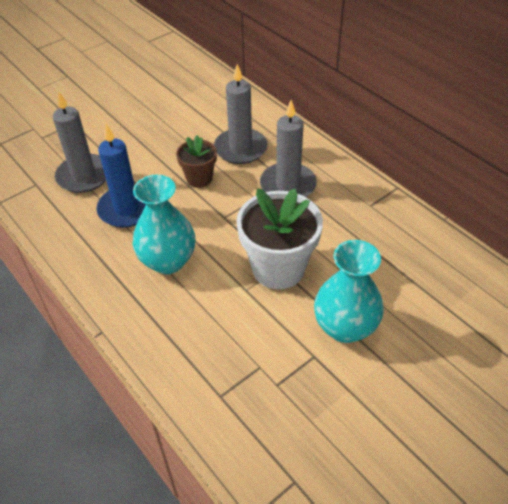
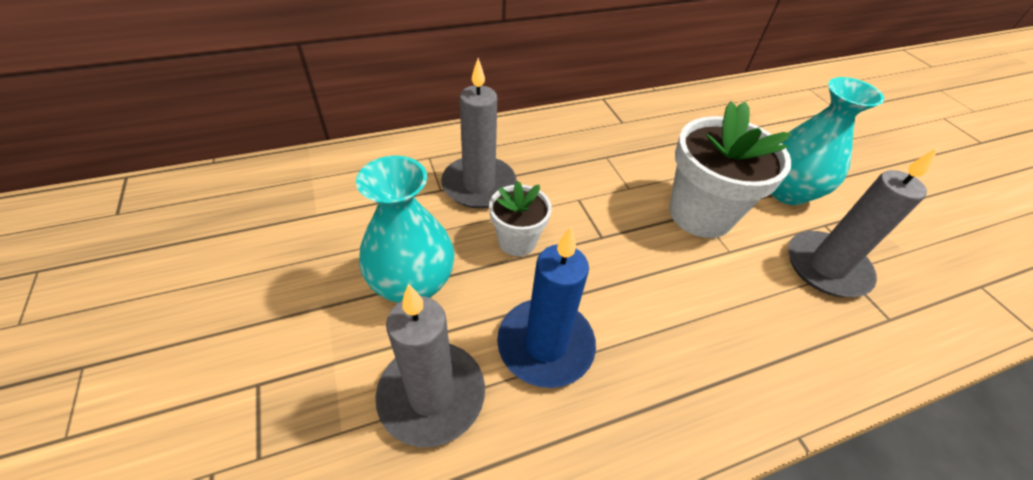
camera: 75 degrees left, 0 degrees up
turquoise vase [133,175,195,274] -> turquoise vase moved to [356,156,455,303]
brown flower pot [176,135,217,188] -> white flower pot [489,181,551,256]
grey candle [260,100,317,197] -> grey candle moved to [788,148,937,297]

